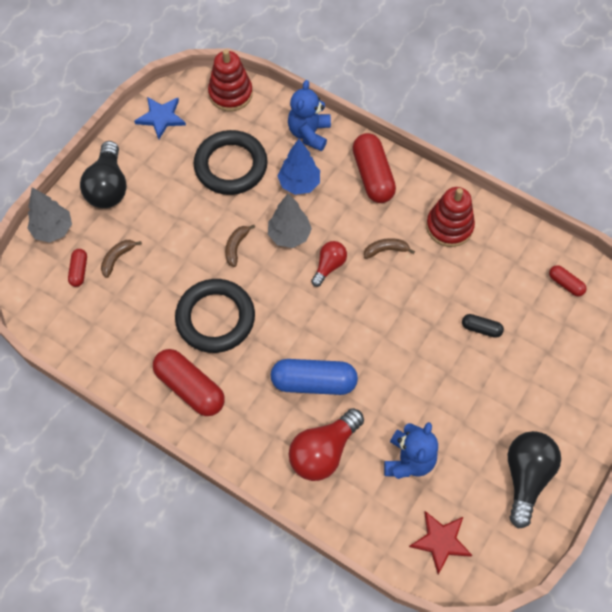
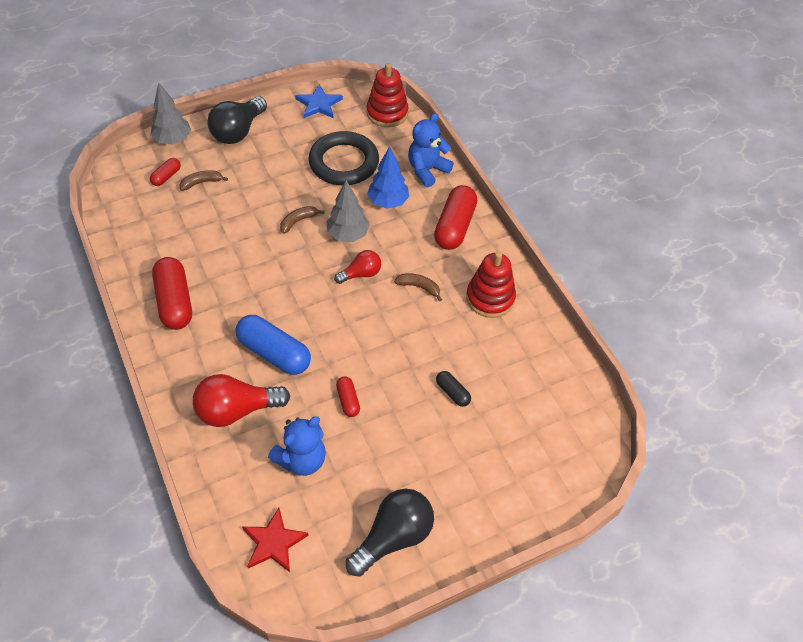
camera: 30 degrees right, 10 degrees down
black ring [175,279,255,353] -> none
red capsule [549,265,587,296] -> red capsule moved to [336,376,360,417]

